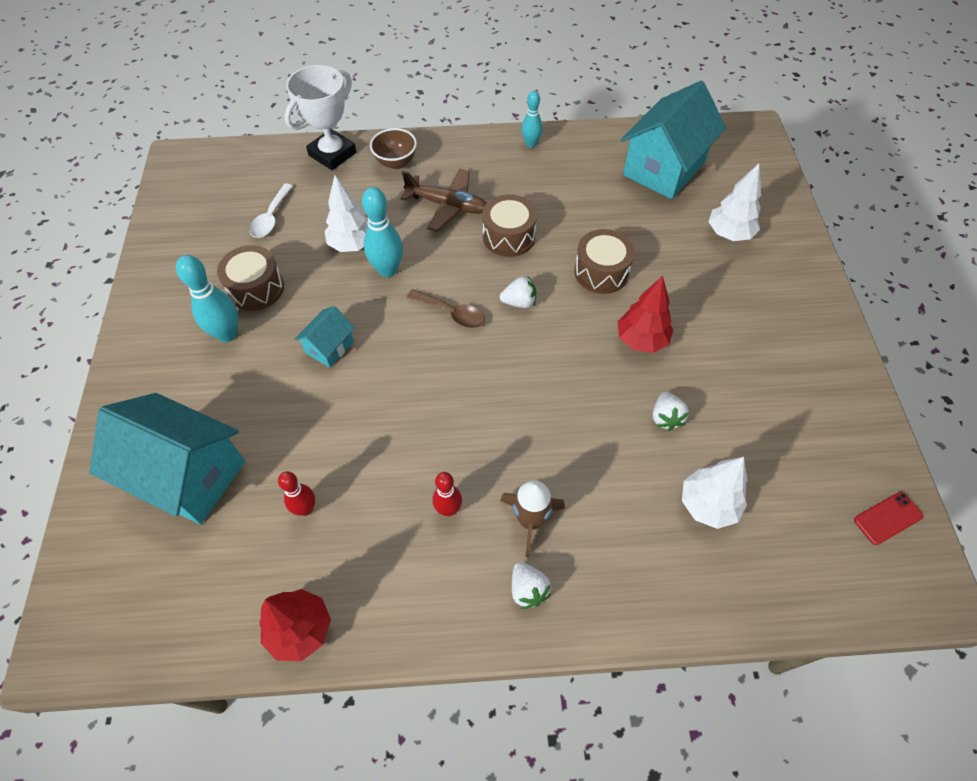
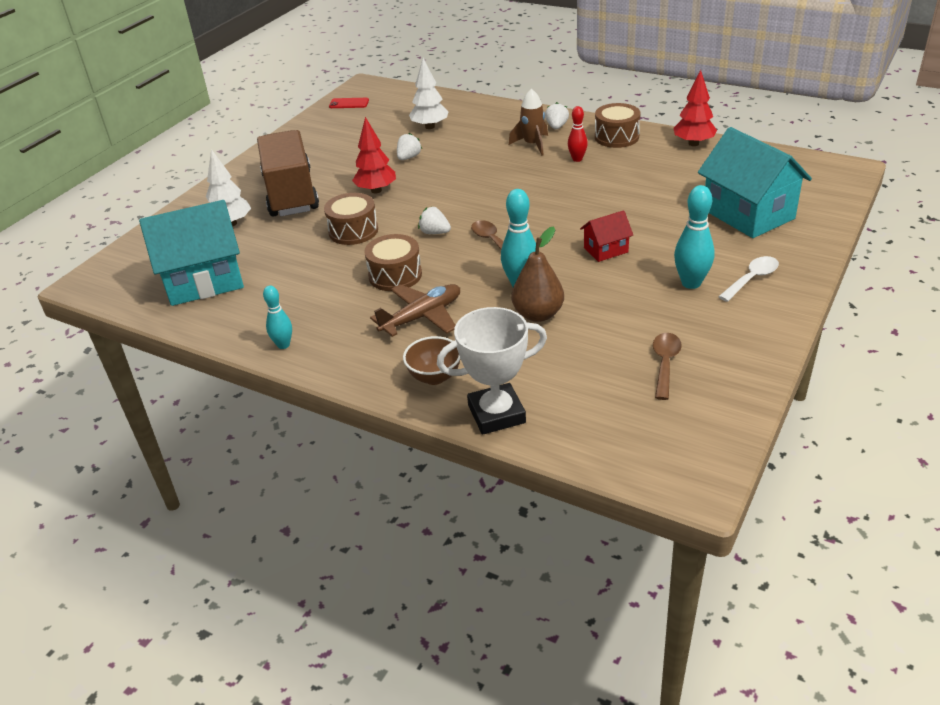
camera: 145 degrees left, 20 degrees down
brown drum [217,245,284,311] -> brown drum moved to [595,103,641,148]
white spoon [249,184,293,238] -> white spoon moved to [718,256,779,302]
red bowling pin [278,471,315,516] -> none
turquoise house [295,306,355,368] -> red house [580,210,633,262]
white tree [324,175,368,252] -> brown pear [511,226,564,322]
brown plane [401,169,487,232] -> brown plane turned 90 degrees clockwise [370,284,460,337]
none -> brown truck [257,130,319,217]
none -> brown spoon [653,333,682,400]

